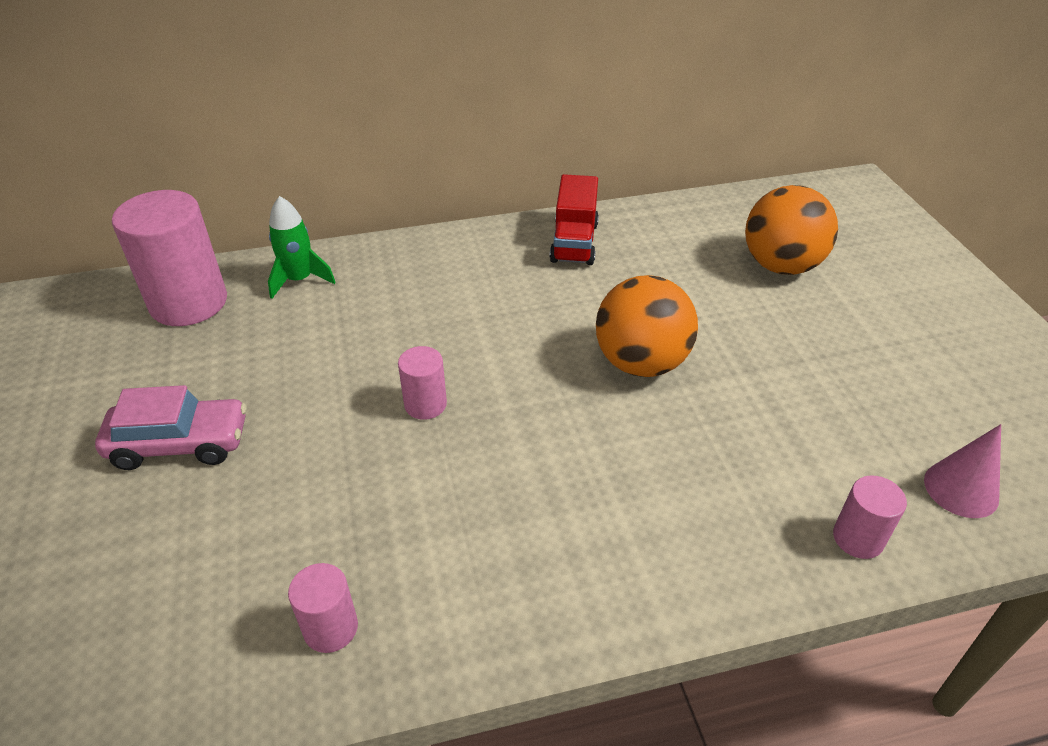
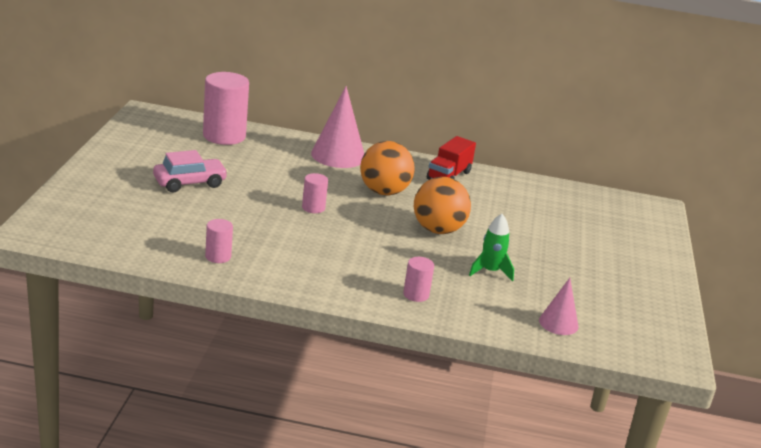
camera: 20 degrees right, 15 degrees down
pink car [95,385,247,470] -> pink car turned 45 degrees counterclockwise [153,150,228,192]
green rocket [268,196,336,299] -> green rocket moved to [469,214,514,281]
orange ball [745,185,838,275] -> orange ball moved to [360,141,414,196]
pink cylinder [833,475,907,559] -> pink cylinder moved to [403,257,434,302]
none -> pink cone [311,86,364,168]

